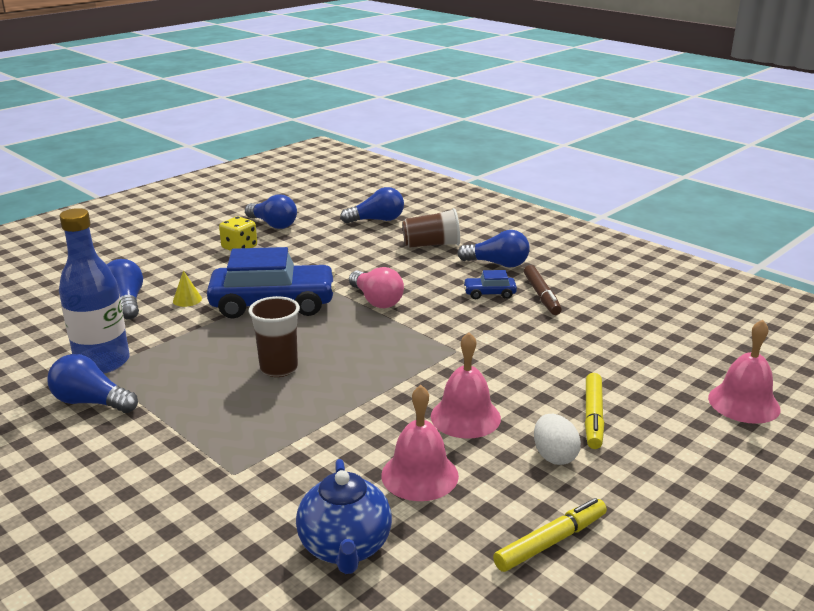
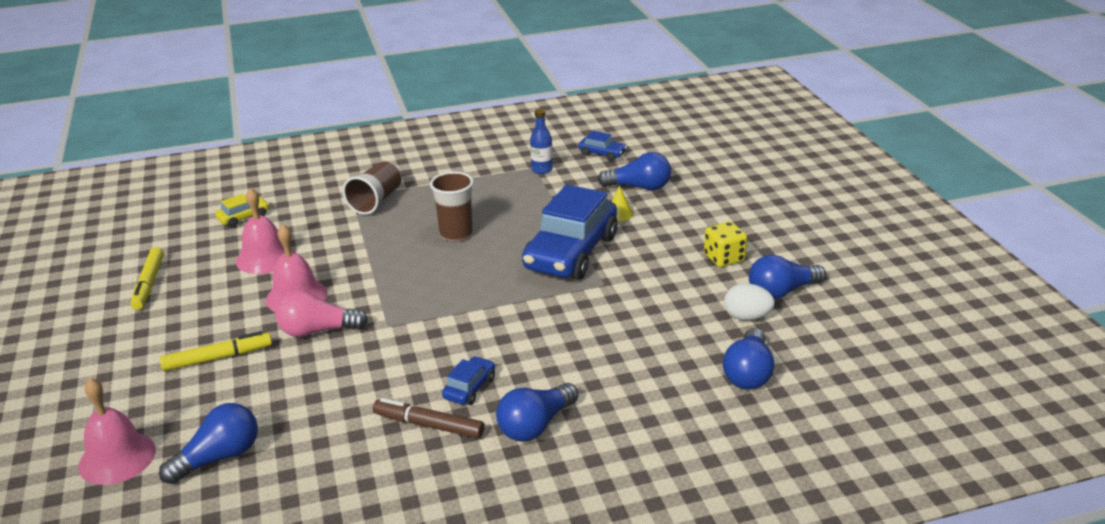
camera: 120 degrees right, 5 degrees up
blue light bulb [48,354,138,413] -> blue light bulb moved to [159,403,258,484]
blue bottle [59,208,130,373] -> blue bottle [530,109,553,174], size x0.51
blue teapot [296,459,392,574] -> yellow car [215,194,269,228]
pink light bulb [349,267,404,308] -> pink light bulb moved to [275,290,368,337]
brown cup [402,208,460,248] -> brown cup moved to [342,161,402,215]
white egg [534,414,581,465] -> white egg moved to [724,283,775,321]
yellow marker [585,373,604,449] -> yellow marker turned 120 degrees clockwise [160,331,272,371]
none -> blue car [578,131,627,161]

